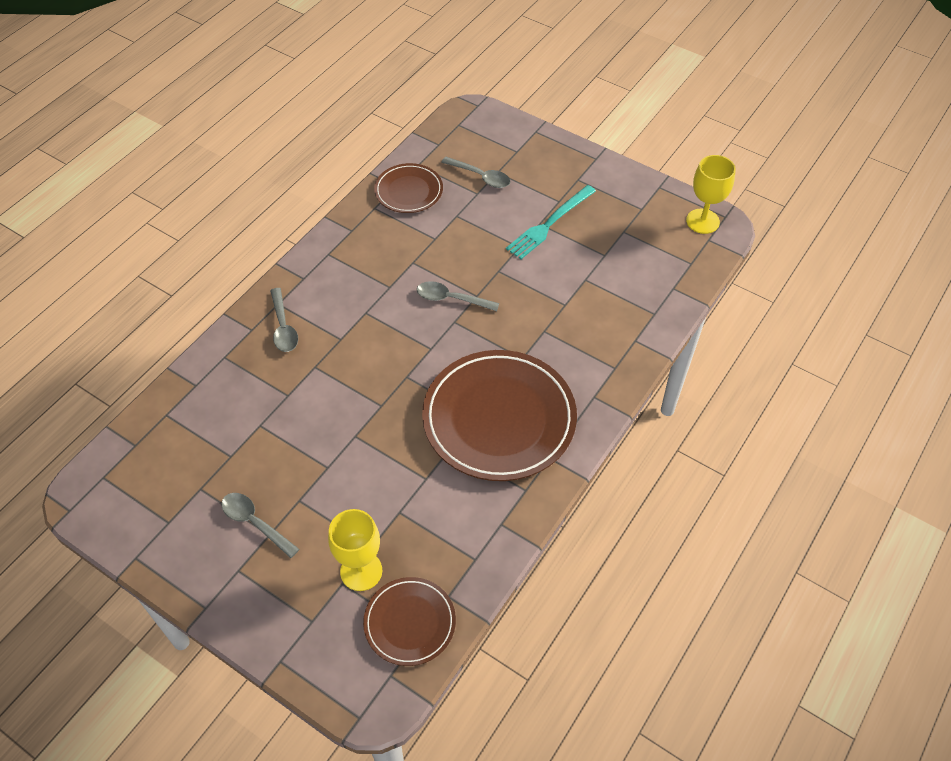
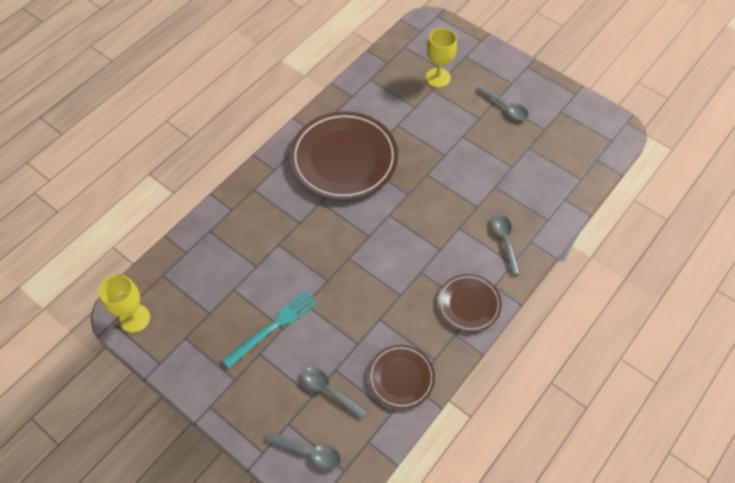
camera: 175 degrees left, 5 degrees up
brown plate [363,577,456,666] -> brown plate moved to [438,274,502,332]
grey spoon [417,281,499,311] -> grey spoon moved to [265,432,341,469]

